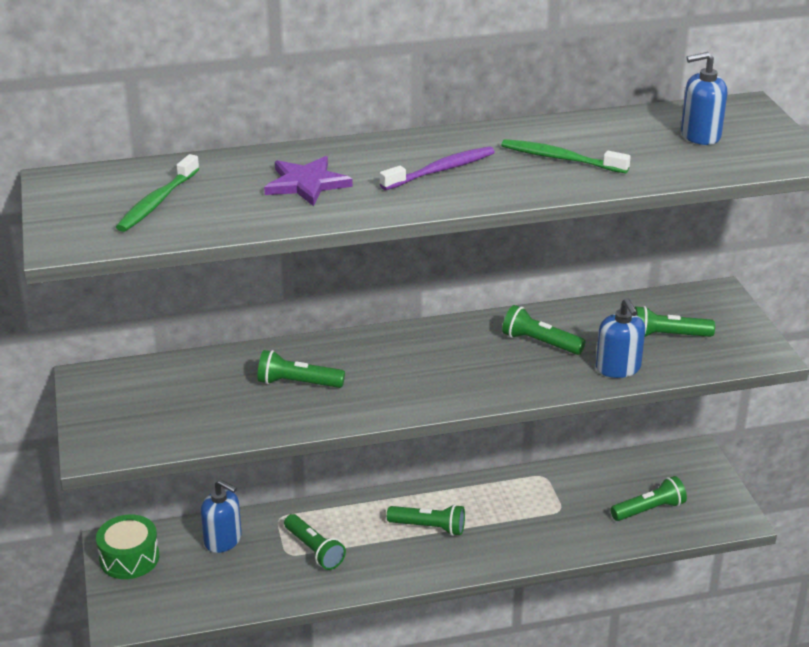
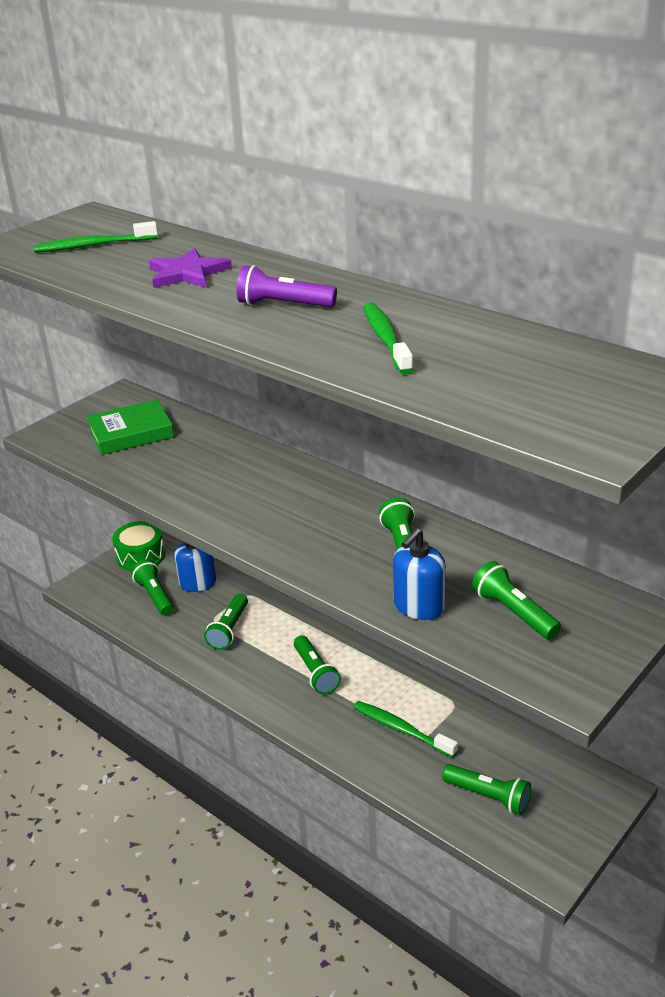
camera: 55 degrees right, 0 degrees up
green flashlight [257,350,345,388] -> green flashlight moved to [131,559,174,616]
purple toothbrush [380,146,495,190] -> purple flashlight [237,265,337,307]
blue soap dispenser [681,52,727,145] -> none
none -> green book [86,400,174,455]
none -> green toothbrush [353,701,458,758]

